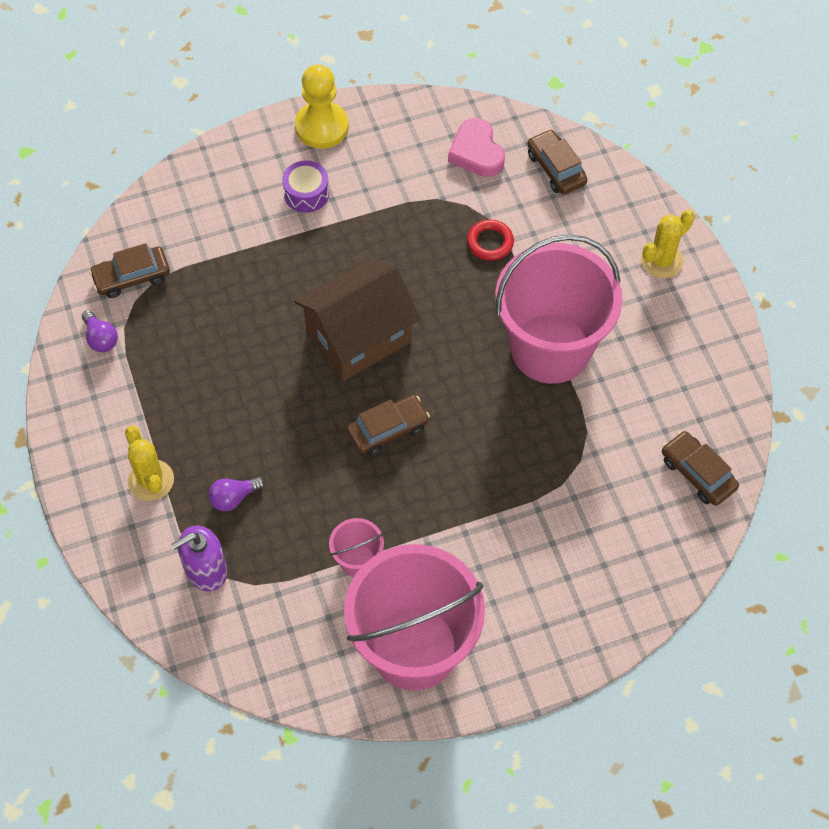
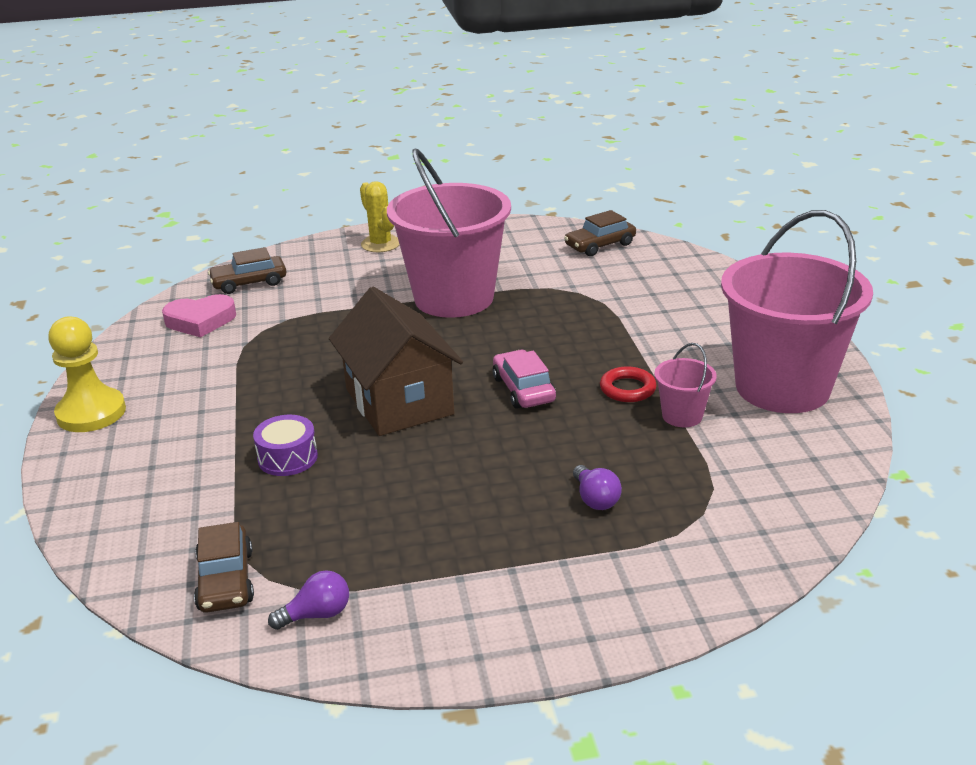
camera: 80 degrees left, 30 degrees down
yellow cactus [125,425,174,501] -> none
purple soap dispenser [171,526,227,591] -> none
purple drum [282,161,329,213] -> purple drum moved to [253,415,318,476]
brown car [347,395,430,456] -> pink car [493,350,556,409]
red ring [467,220,514,261] -> red ring moved to [600,366,657,402]

